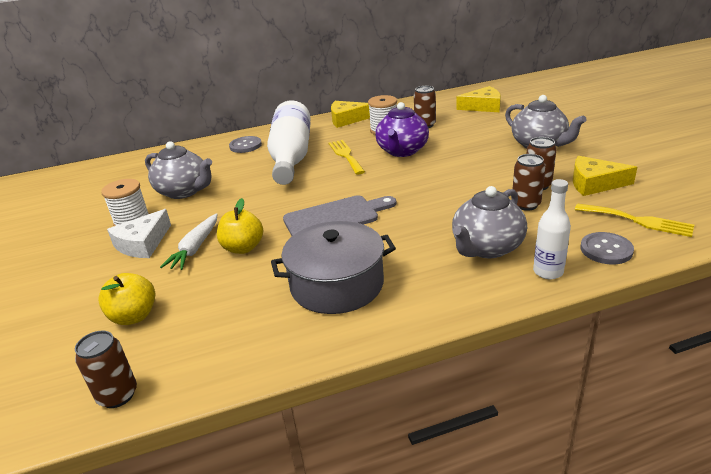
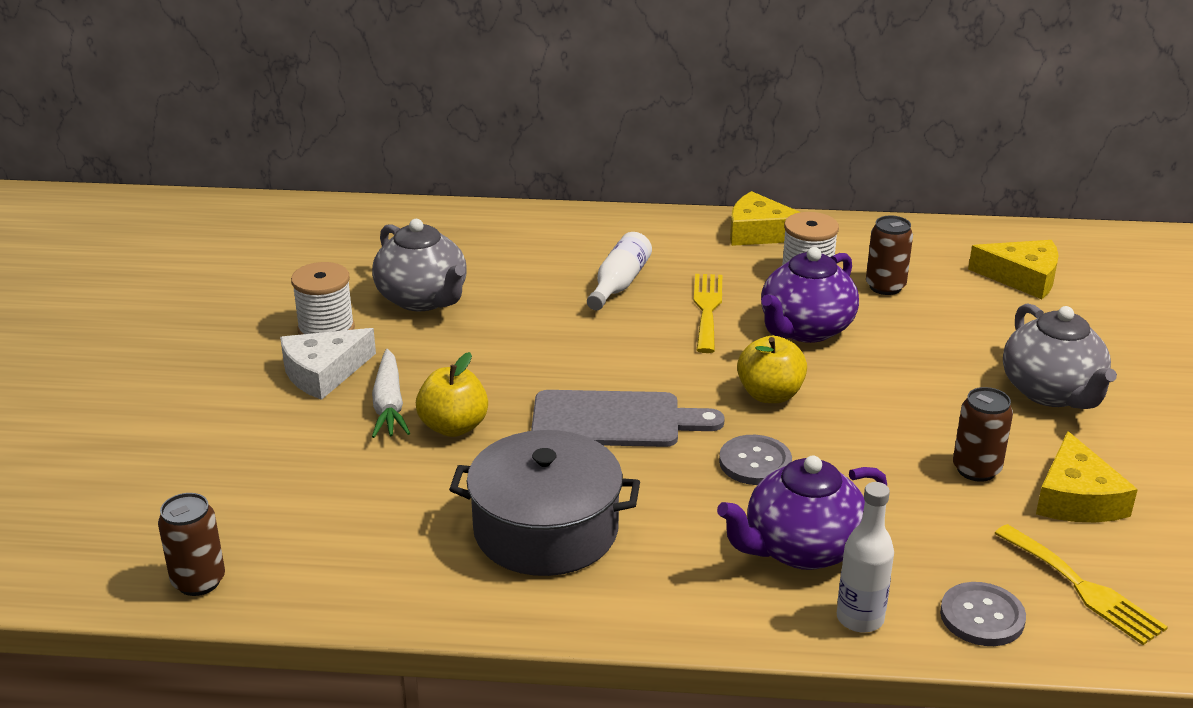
camera: 20 degrees right, 0 degrees up
yellow apple [98,273,155,325] -> yellow apple moved to [737,336,807,403]
white carrot [160,213,218,270] -> white carrot turned 45 degrees counterclockwise [372,349,410,438]
grey button [229,136,262,153] -> grey button moved to [719,435,792,485]
white bottle [267,100,311,185] -> white bottle [587,232,652,311], size x0.50
grey teapot [452,186,527,258] -> purple teapot [717,456,887,570]
brown can [513,154,545,211] -> none
yellow cheese [573,156,637,196] -> yellow cheese turned 120 degrees counterclockwise [1036,431,1138,522]

